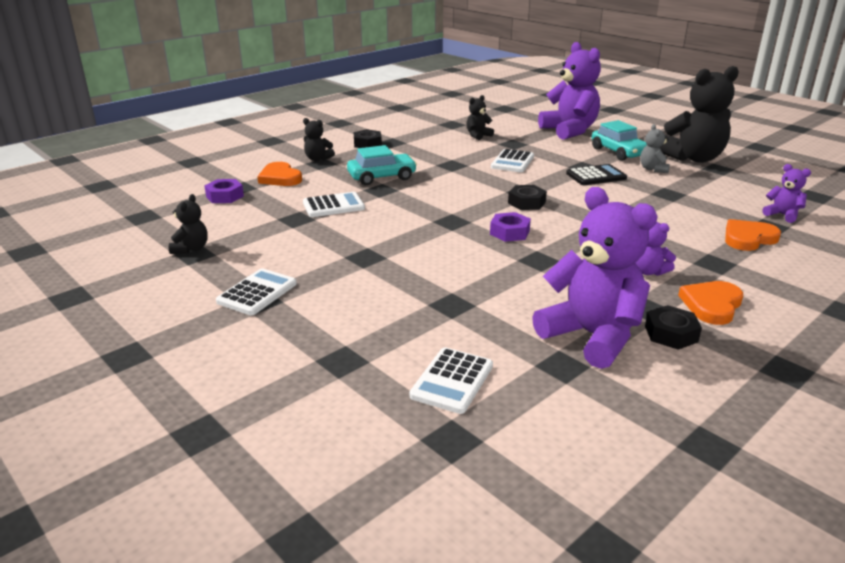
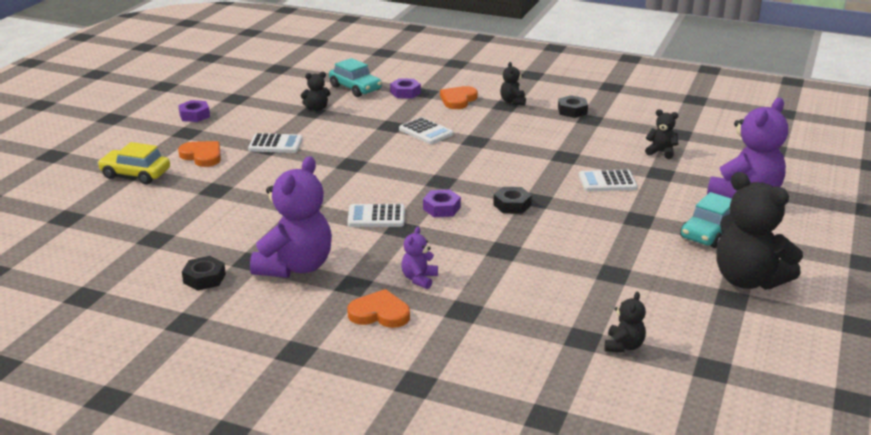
camera: 65 degrees right, 0 degrees up
turquoise car [347,145,417,185] -> turquoise car moved to [329,58,382,97]
white calculator [410,347,493,414] -> white calculator moved to [347,204,405,227]
black calculator [566,164,627,185] -> none
grey teddy bear [640,124,670,173] -> none
black nut [645,305,702,350] -> black nut moved to [182,256,226,291]
orange heart [725,219,781,251] -> orange heart moved to [178,141,221,167]
purple teddy bear [762,164,811,223] -> black teddy bear [605,292,646,353]
none -> yellow car [98,142,170,184]
none -> purple nut [178,100,210,122]

